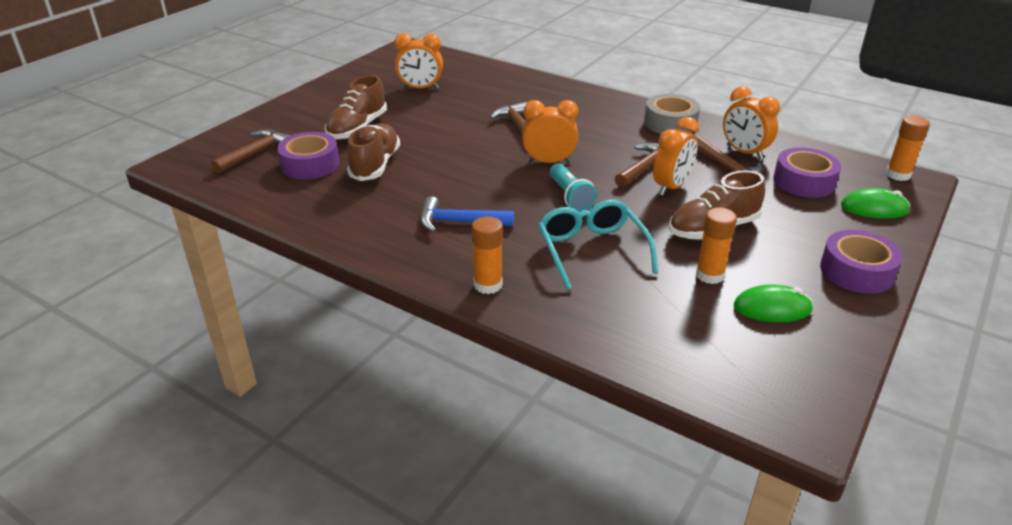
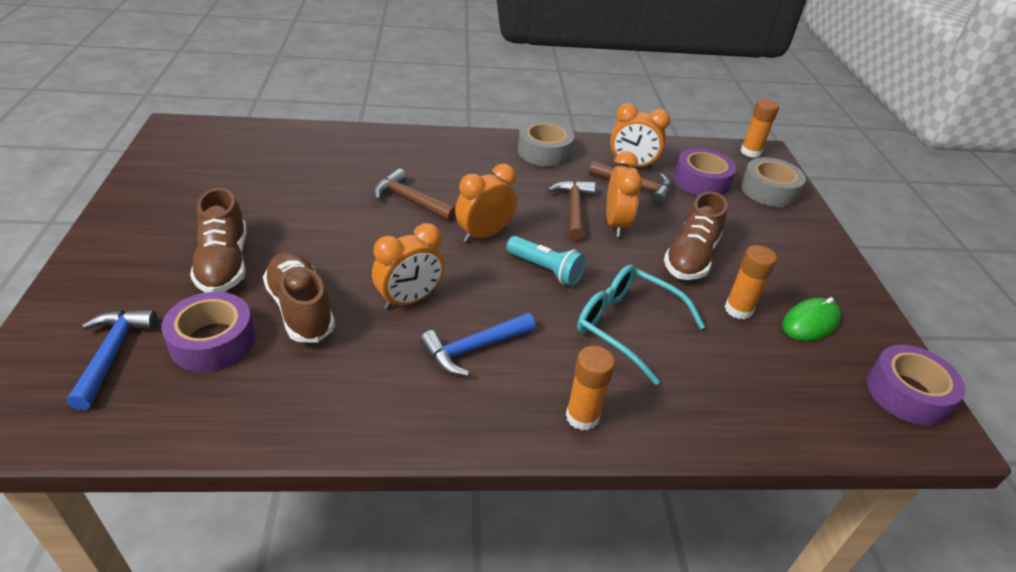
camera: 40 degrees left, 5 degrees up
brown hammer [211,130,290,173] -> blue hammer [67,310,158,410]
orange clock [394,33,443,89] -> orange clock moved to [372,223,445,310]
purple tape [820,230,903,294] -> purple tape moved to [867,345,965,426]
green mouse [841,188,910,219] -> grey tape [741,157,806,207]

